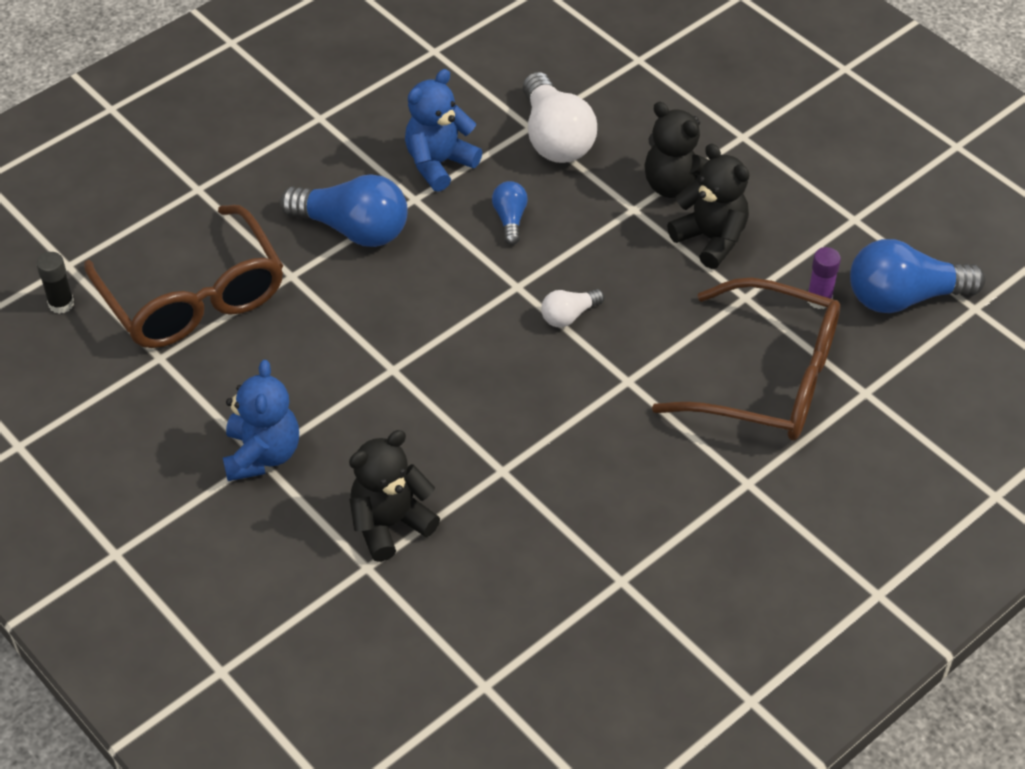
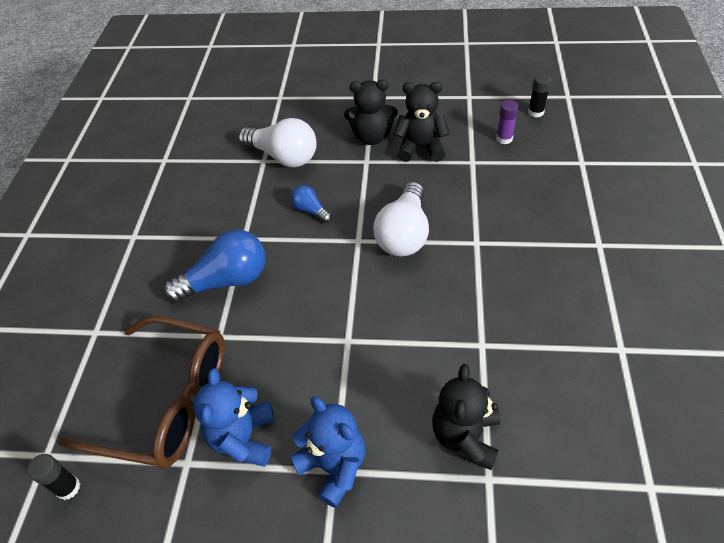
camera: 40 degrees left, 0 degrees up
blue teddy bear [405,69,482,192] -> blue teddy bear moved to [193,368,275,467]
white light bulb [541,289,605,328] -> white light bulb [373,182,429,256], size x1.98
brown glasses [652,278,840,441] -> none
blue light bulb [850,239,985,313] -> black glue stick [528,74,551,118]

